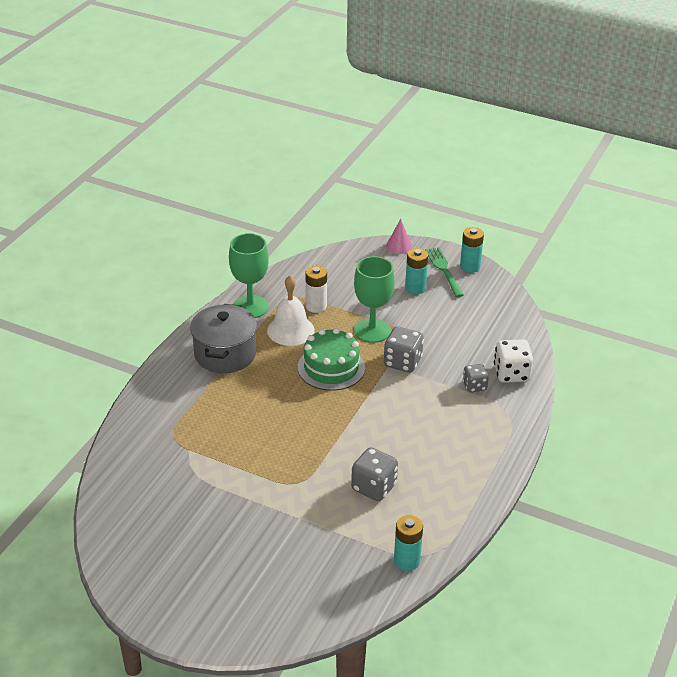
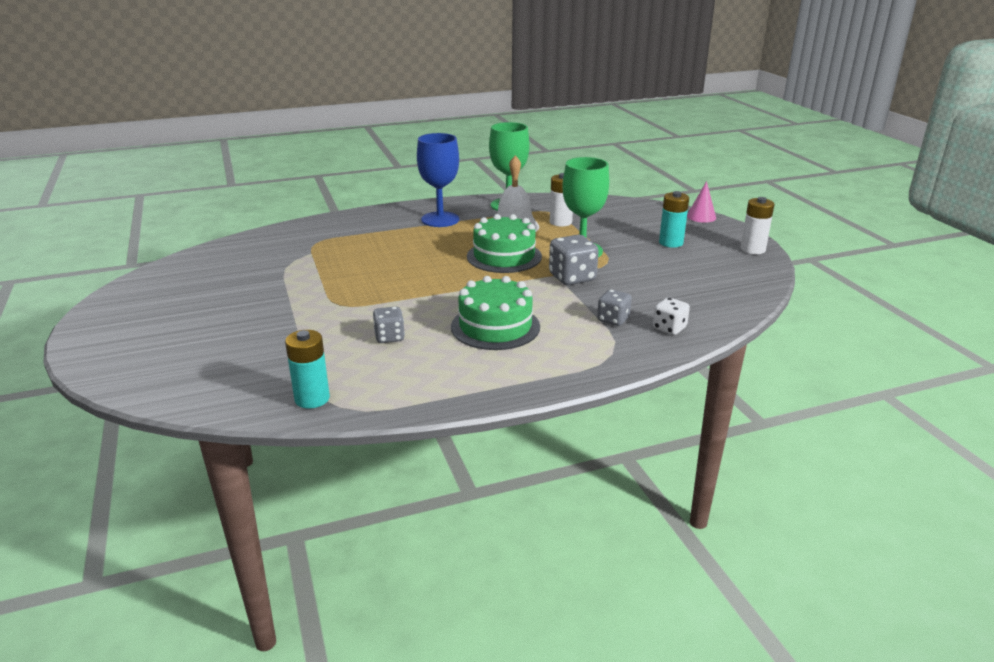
camera: 45 degrees right, 10 degrees down
grey pot [190,304,257,373] -> blue goblet [417,133,459,227]
grey dice [351,447,398,501] -> grey dice [373,306,405,343], size x0.63
green fork [425,247,464,297] -> none
turquoise battery [460,227,484,273] -> white battery [740,197,775,254]
white dice [494,339,533,383] -> white dice [653,297,690,335], size x0.63
none -> green cake [451,276,540,350]

